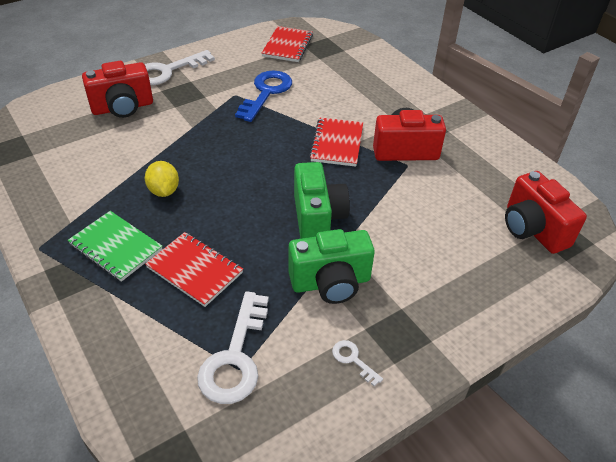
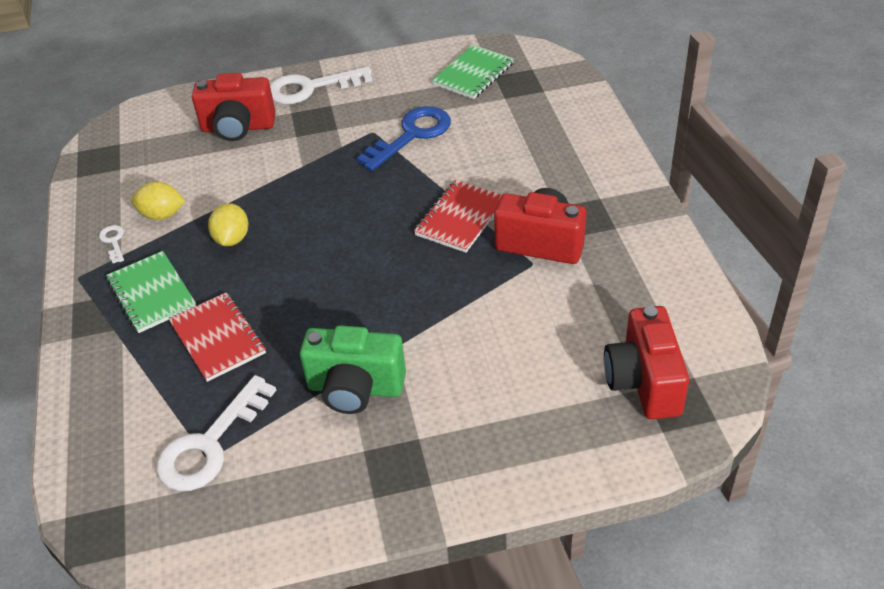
camera: 25 degrees right, 0 degrees up
red notebook [262,26,313,62] -> green notebook [432,45,514,99]
green camera [294,162,350,239] -> none
white key [332,340,383,386] -> white key moved to [99,225,124,263]
none -> yellow lemon [131,182,185,220]

